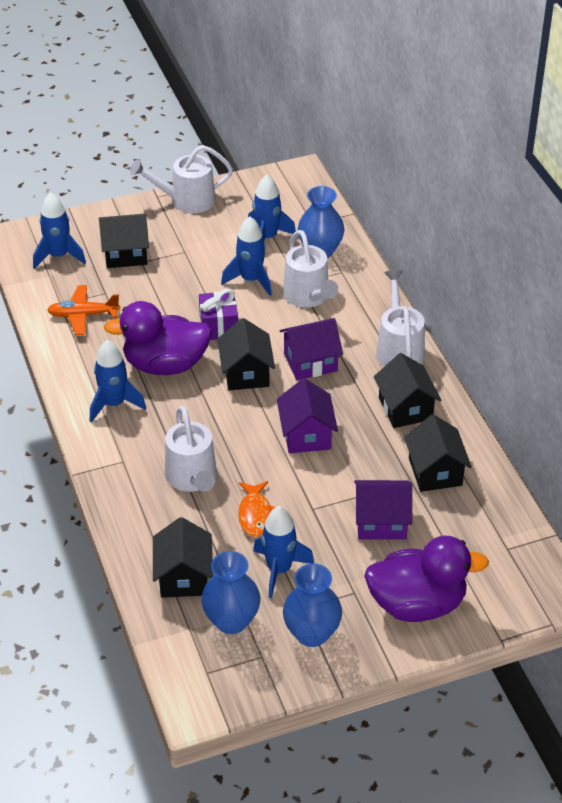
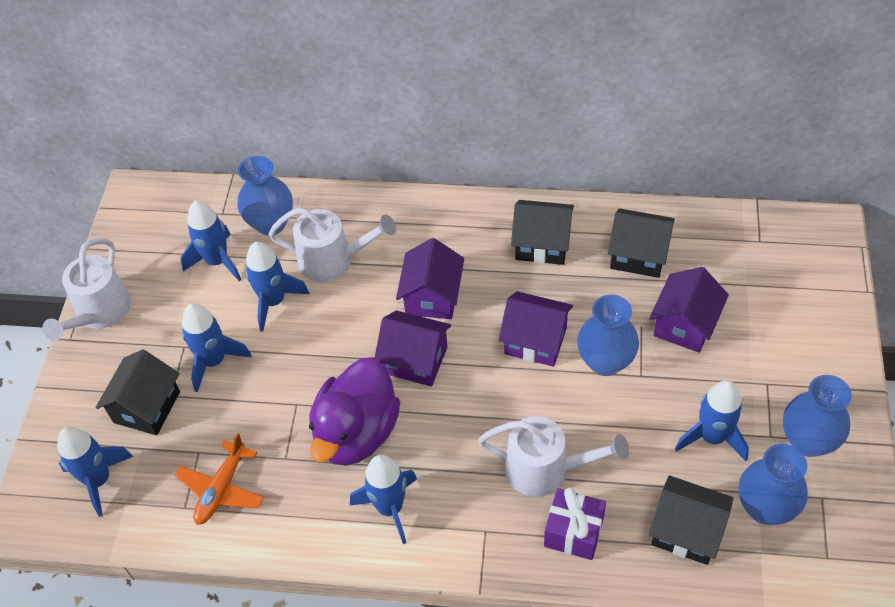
camera: 60 degrees left, 10 degrees up
purple gift [199,289,238,340] -> purple gift moved to [544,488,606,560]
black house [217,318,275,390] -> purple house [375,310,451,386]
orange fish [238,481,276,537] -> none
purple duck [364,536,489,622] -> none
white watering can [376,270,425,367] -> none
none -> blue rocket [182,303,252,392]
none -> blue vase [577,294,639,376]

